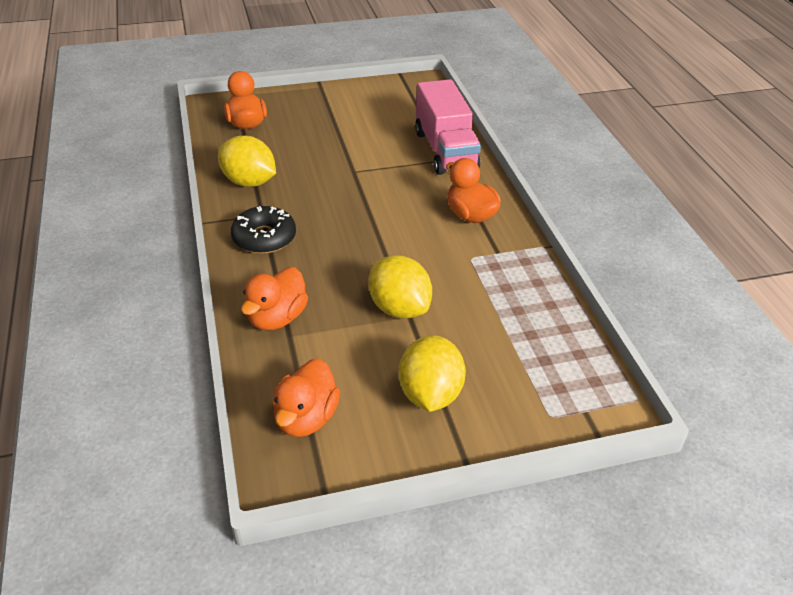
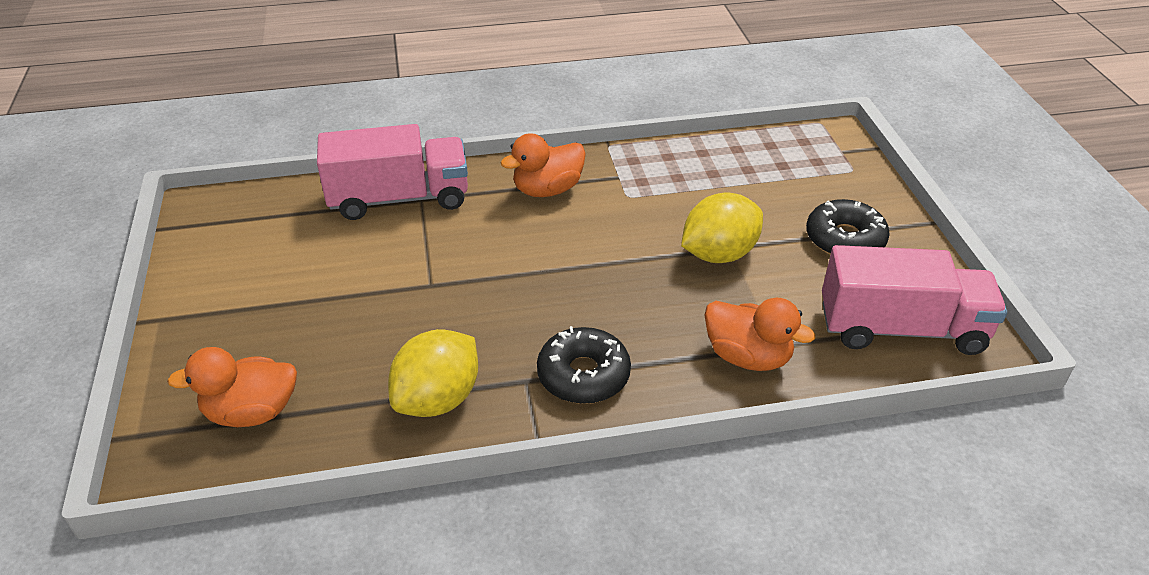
camera: 85 degrees left, 0 degrees up
orange duck [272,358,340,437] -> pink truck [822,245,1007,355]
yellow lemon [399,335,466,412] -> black donut [806,199,890,255]

